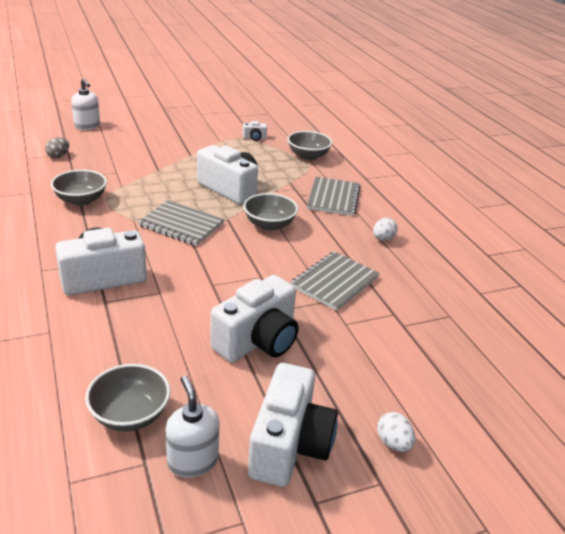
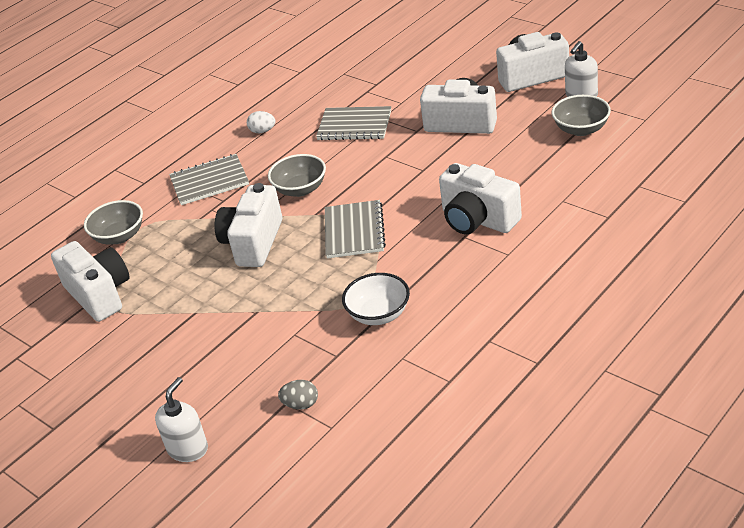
camera: 110 degrees left, 5 degrees up
grey bowl [51,170,107,206] -> white bowl [342,273,410,325]
white camera [243,121,267,141] -> white camera [51,241,130,322], size x2.31
white egg [377,412,415,452] -> none

